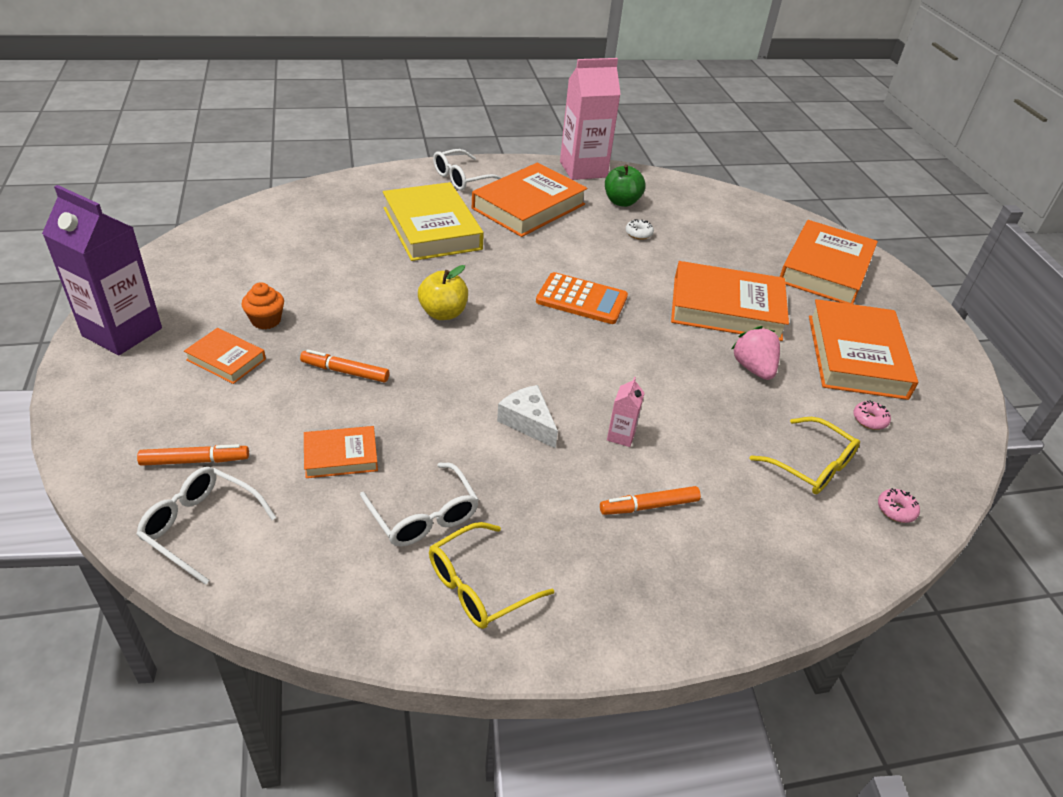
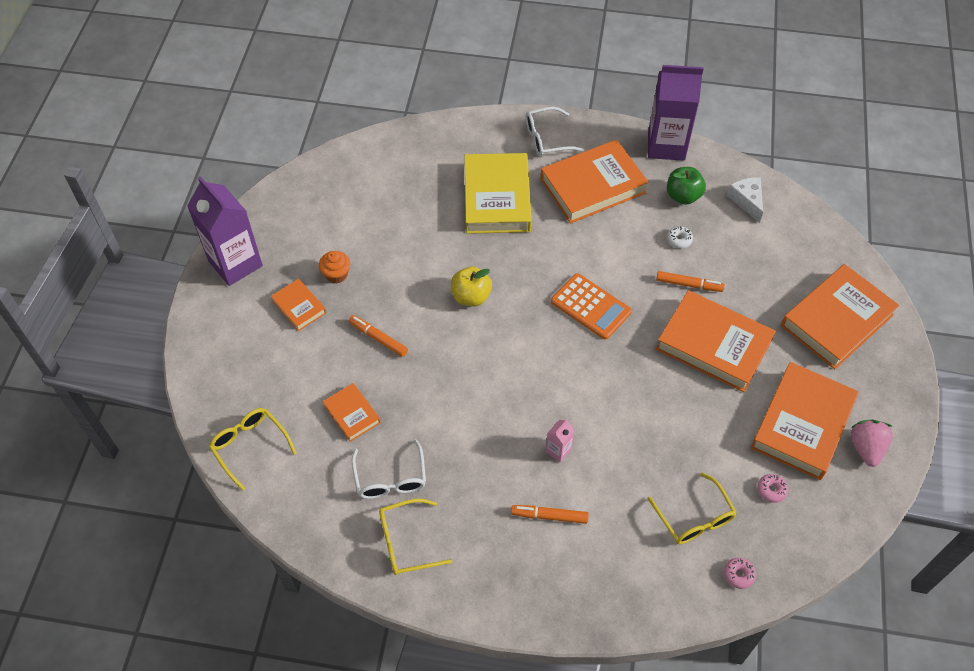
camera: 25 degrees right, 15 degrees up
white glasses [136,467,276,585] -> yellow glasses [209,408,296,491]
orange marker [137,444,249,466] -> orange marker moved to [656,271,725,292]
orange book [304,426,378,478] -> orange book turned 45 degrees clockwise [323,383,381,442]
white cheese [497,385,558,448] -> white cheese moved to [727,177,763,223]
pink carton [560,58,621,180] -> purple carton [648,65,704,161]
pink strawberry [731,326,780,380] -> pink strawberry moved to [851,420,893,467]

